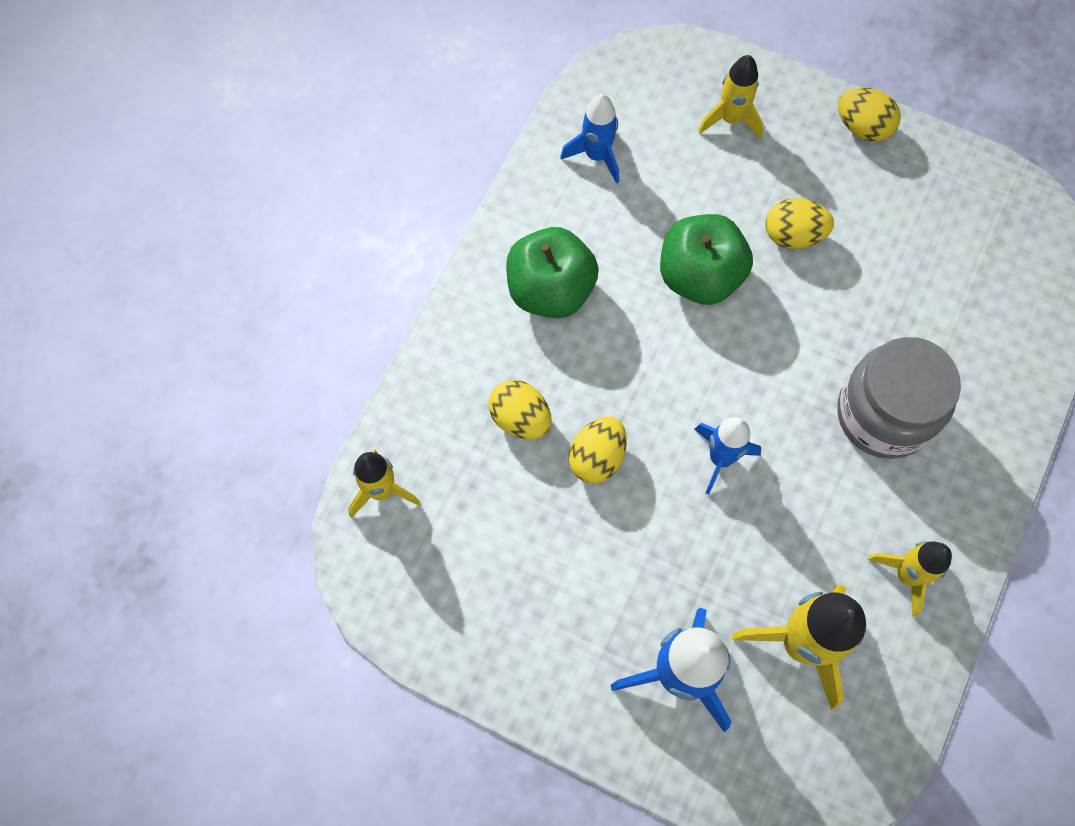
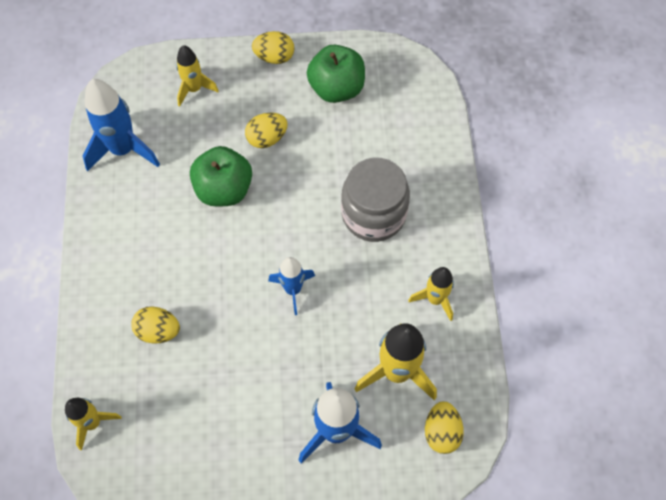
camera: 30 degrees left, 5 degrees down
green apple [506,227,599,318] -> green apple moved to [307,45,365,103]
blue rocket [560,94,619,184] -> blue rocket [83,79,160,172], size x1.65
yellow egg [569,417,627,484] -> yellow egg moved to [425,401,464,454]

